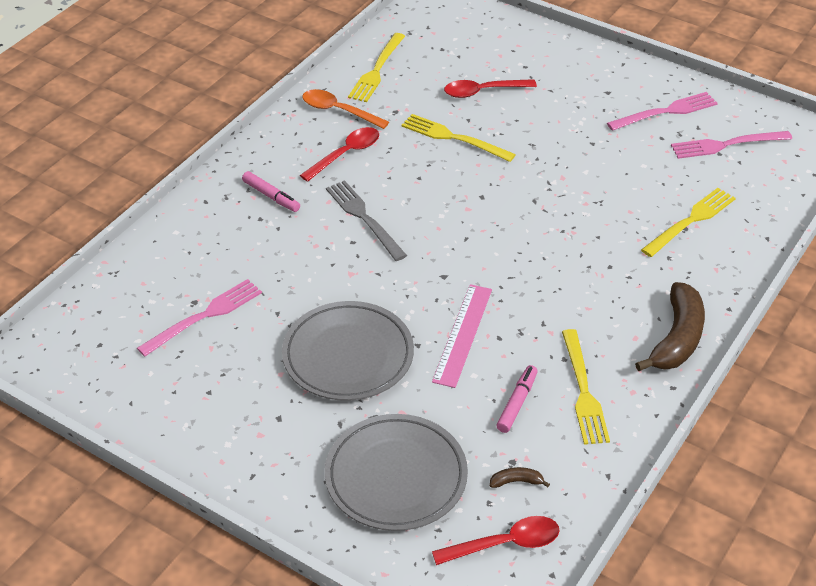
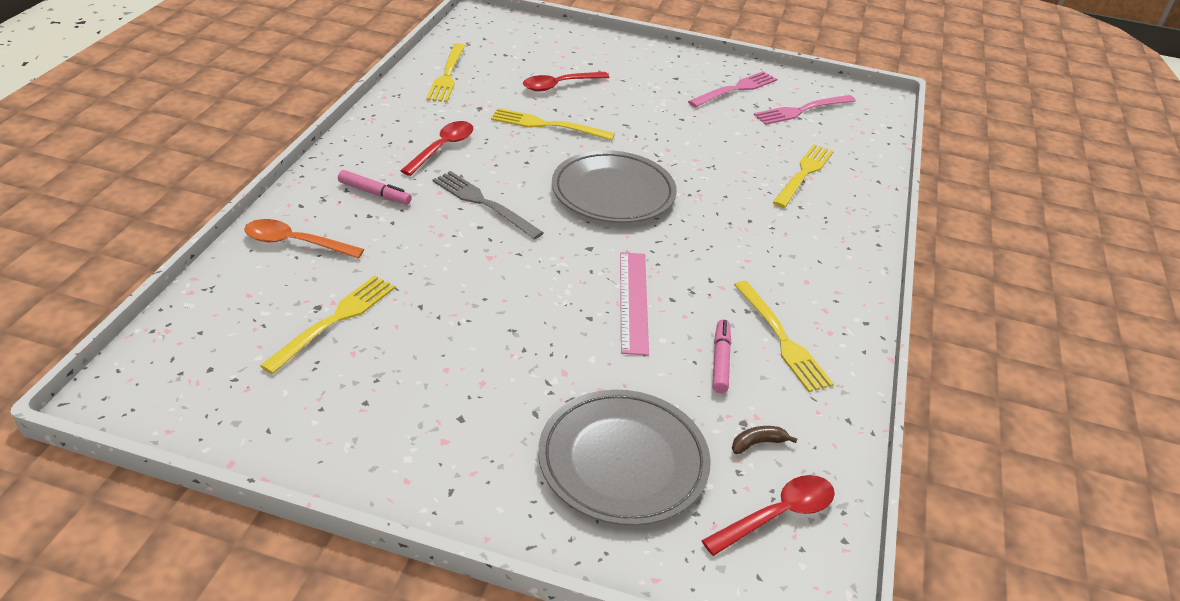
camera: 20 degrees left, 5 degrees down
pink fork [137,279,262,357] -> yellow fork [260,276,396,374]
grey plate [282,301,414,401] -> grey plate moved to [552,150,677,223]
orange spoon [302,89,389,129] -> orange spoon moved to [244,219,364,259]
brown banana [635,282,705,371] -> none

